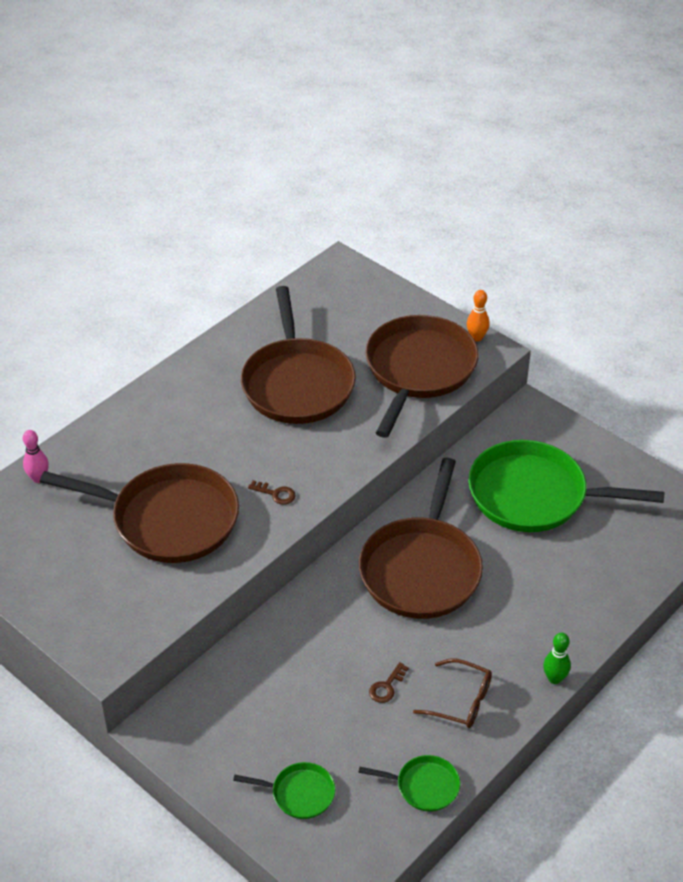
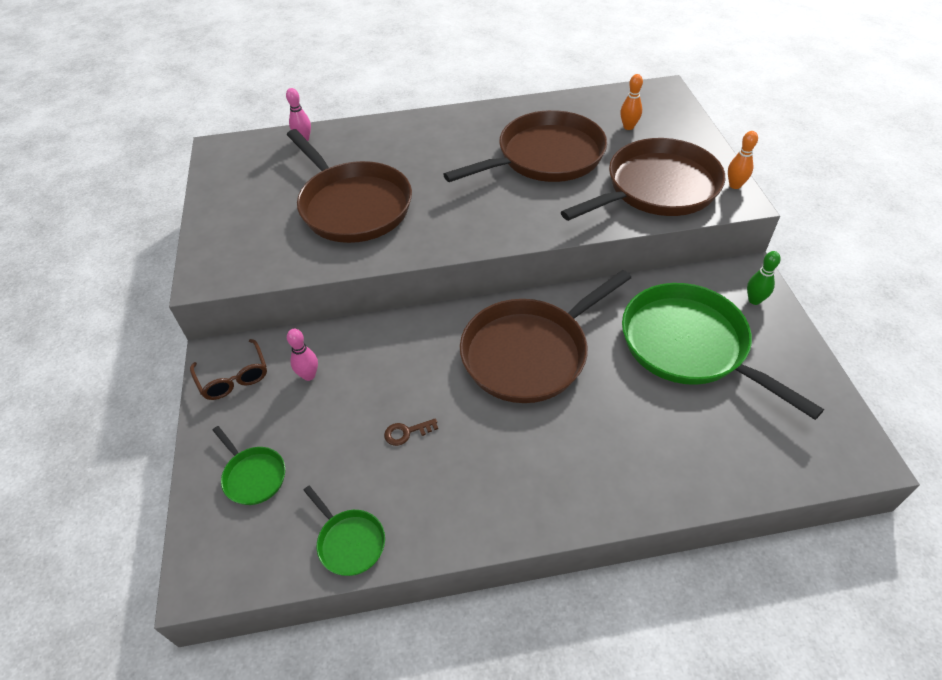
camera: 40 degrees right, 5 degrees up
brown pan [241,286,356,424] -> brown pan turned 150 degrees counterclockwise [443,110,607,182]
brown key [248,480,296,505] -> none
brown glasses [413,659,492,728] -> brown glasses moved to [190,339,267,400]
green bowling pin [543,633,571,684] -> green bowling pin moved to [747,251,781,305]
none -> pink bowling pin [287,329,318,381]
none -> orange bowling pin [620,74,643,130]

